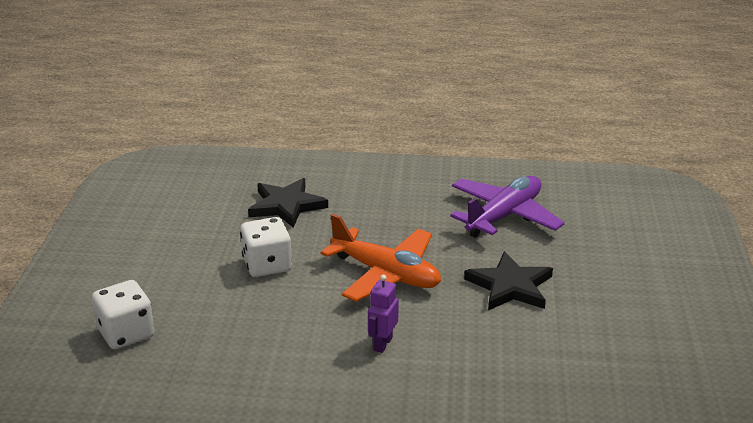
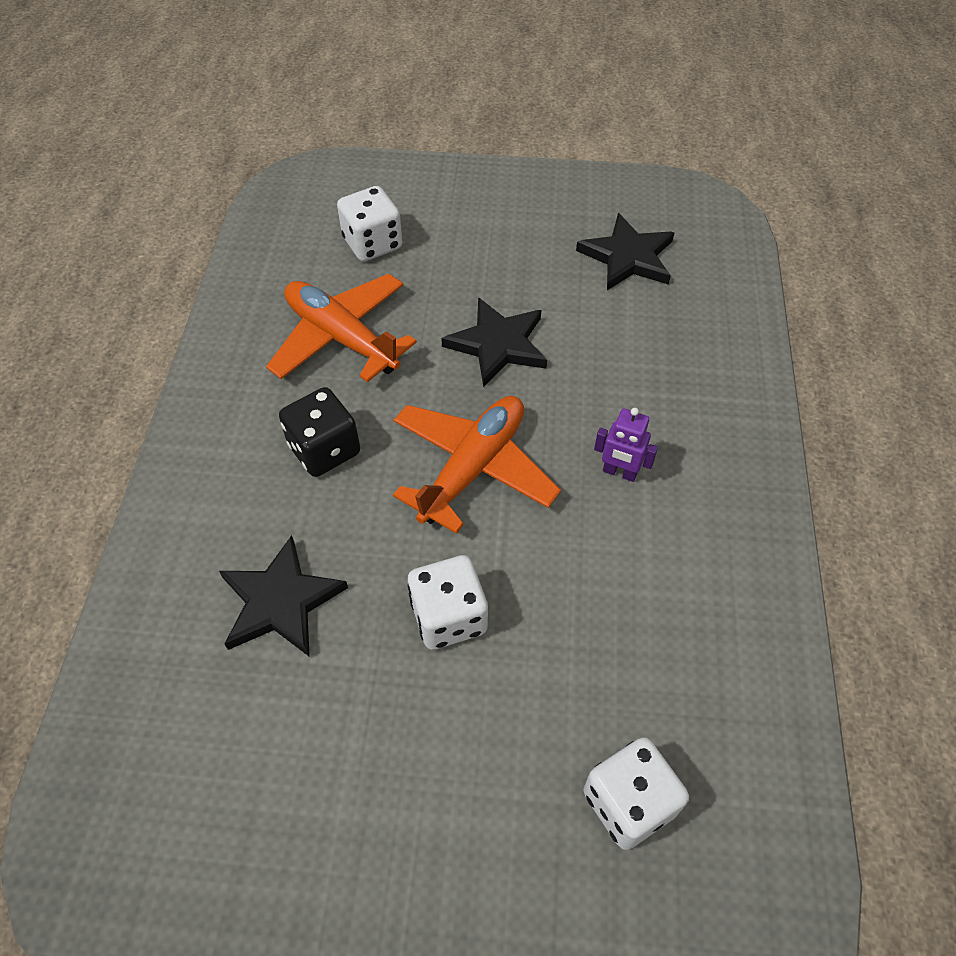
camera: 90 degrees left, 25 degrees up
purple plane [450,176,565,238] -> orange plane [266,274,417,382]
none -> black dice [279,387,360,477]
none -> white dice [337,186,403,262]
none -> black star [576,213,674,290]

